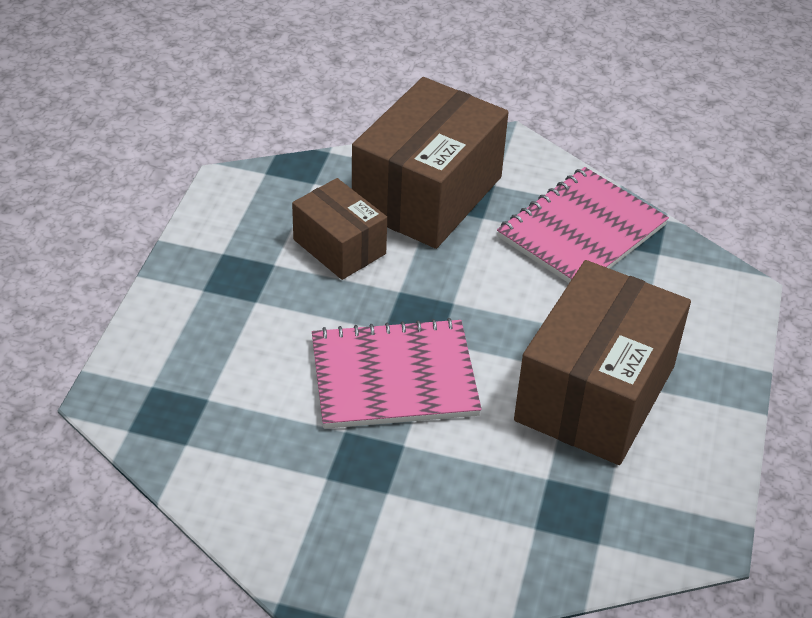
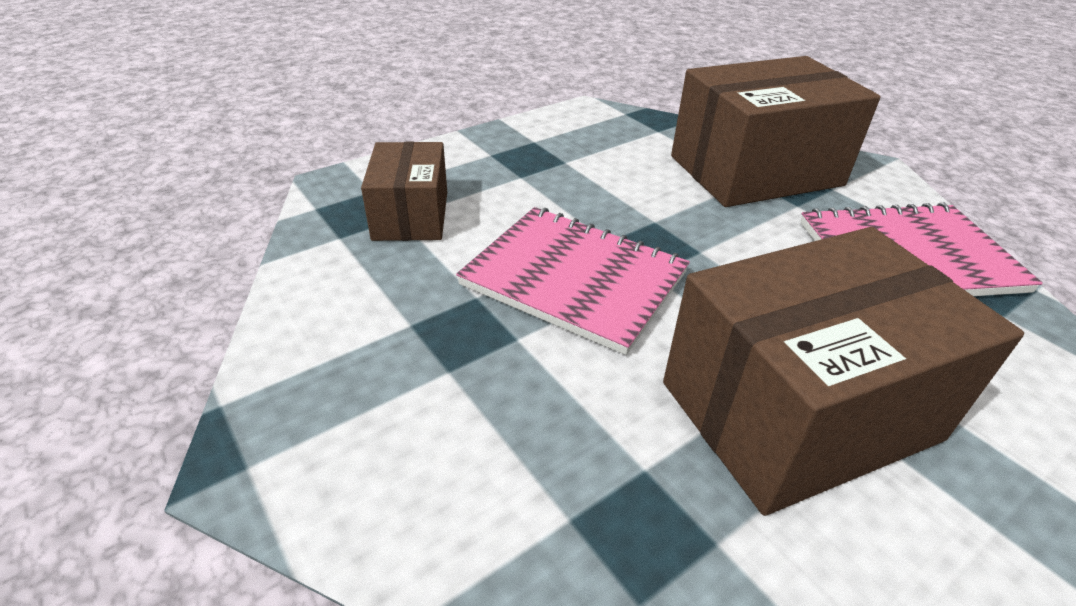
camera: 40 degrees right, 5 degrees down
brown box [292,178,387,280] -> brown box moved to [361,142,447,241]

